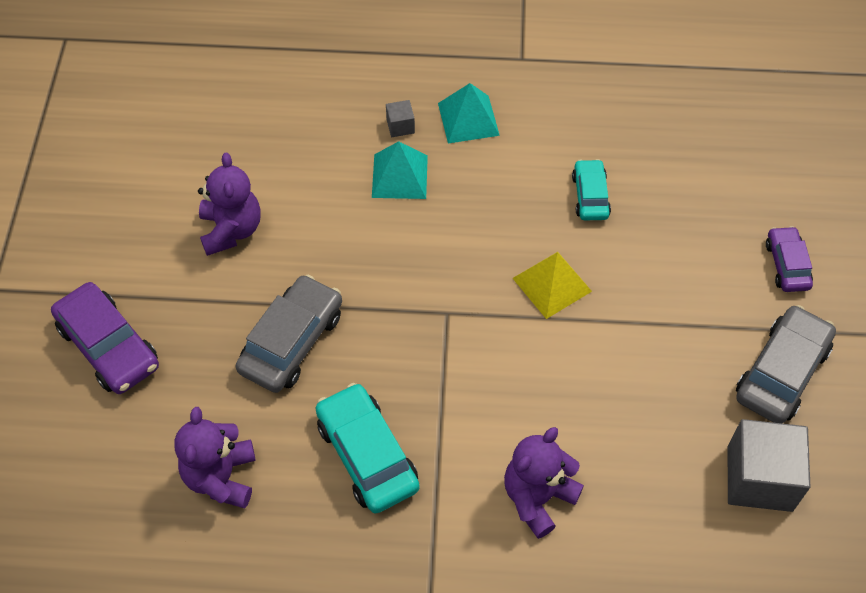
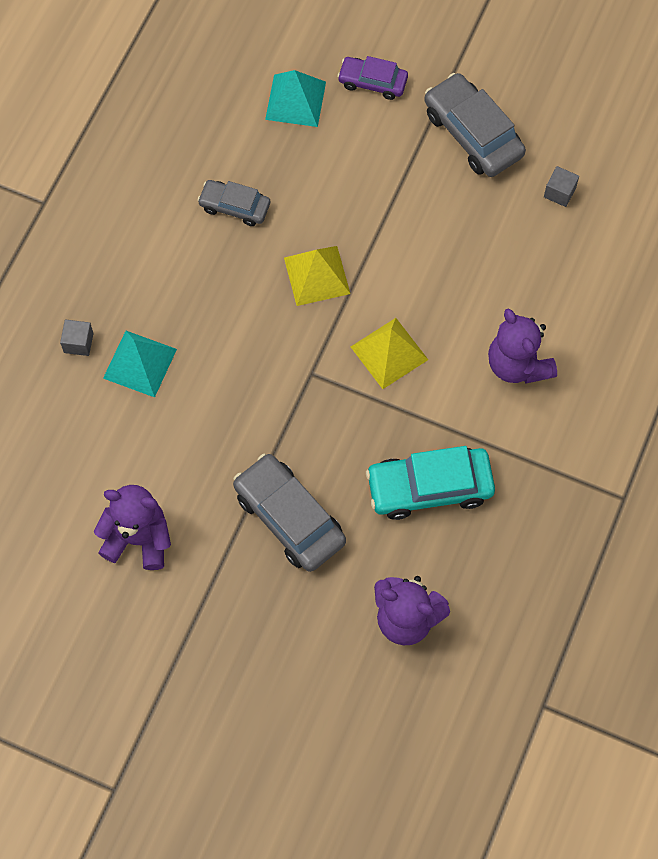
camera: 70 degrees left, 10 degrees up
purple car [51,282,159,394] -> none
turquoise pyramid [438,83,500,143] -> turquoise pyramid moved to [265,70,326,127]
turquoise car [572,159,611,220] -> grey car [198,180,270,226]
grey cube [728,419,811,512] -> grey cube [544,166,579,207], size x0.45
none -> yellow pyramid [351,318,428,389]

